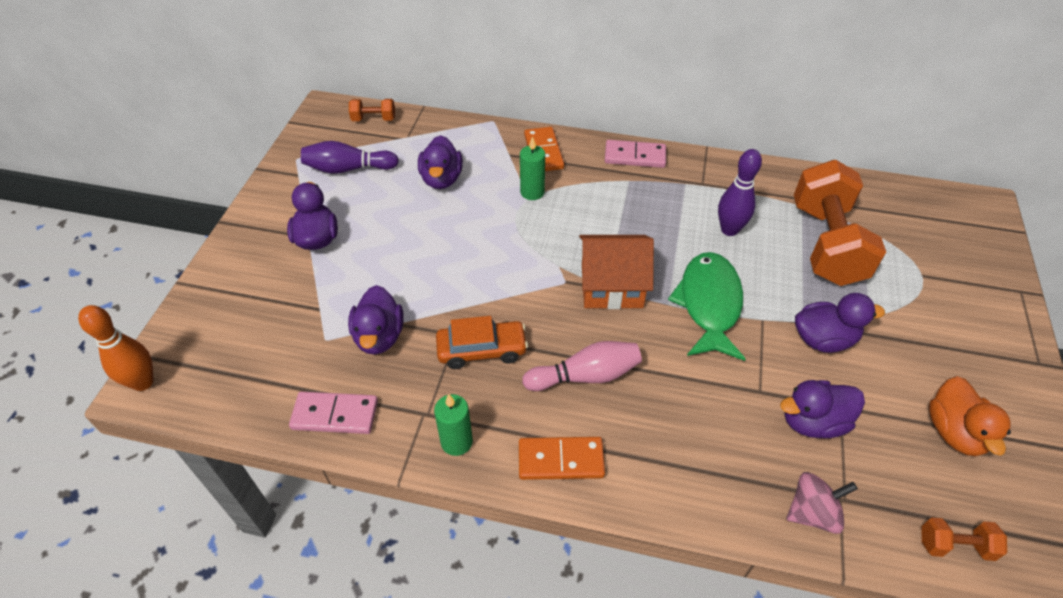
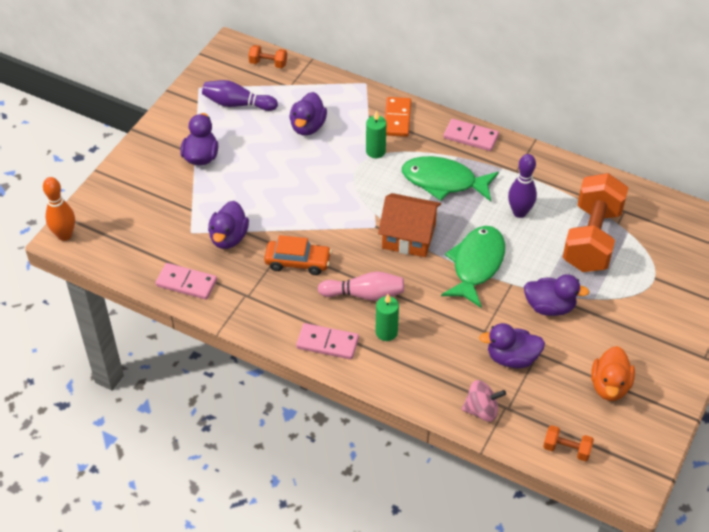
camera: 15 degrees right, 0 degrees up
green candle [434,394,473,456] -> green candle moved to [376,294,399,341]
orange domino [519,437,605,480] -> pink domino [296,323,359,360]
none -> green fish [402,156,499,202]

